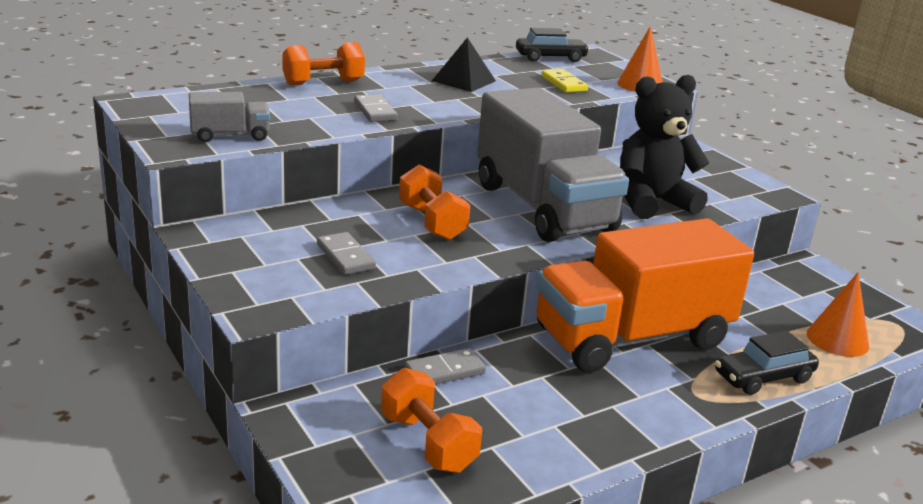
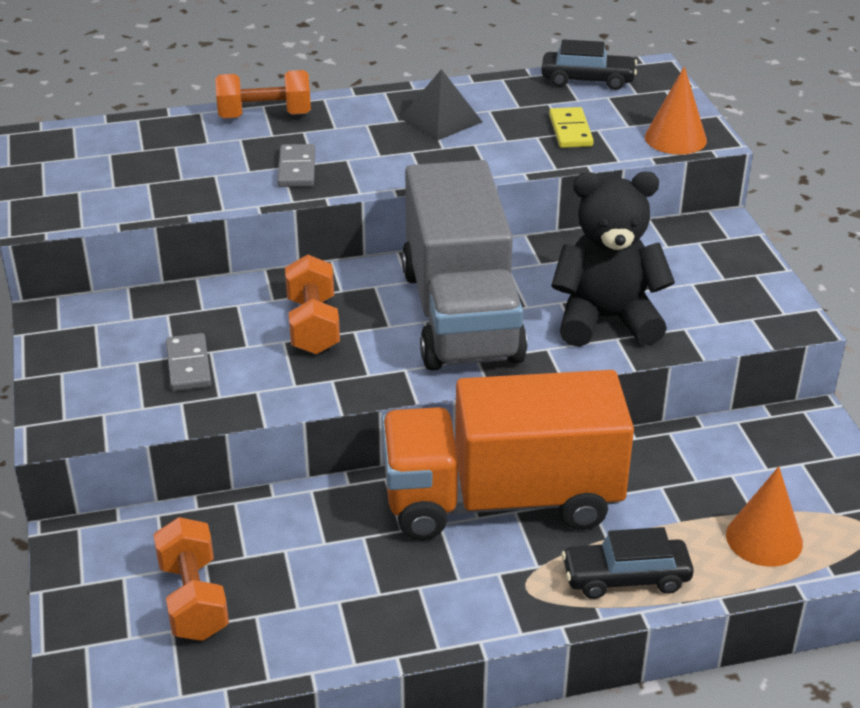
camera: 20 degrees right, 10 degrees up
grey truck [189,92,270,142] -> none
grey domino [404,348,486,384] -> none

